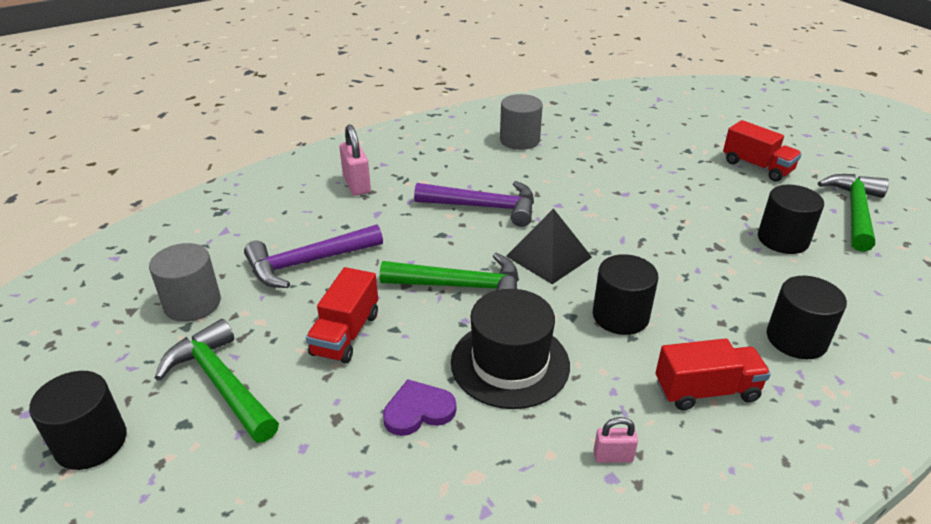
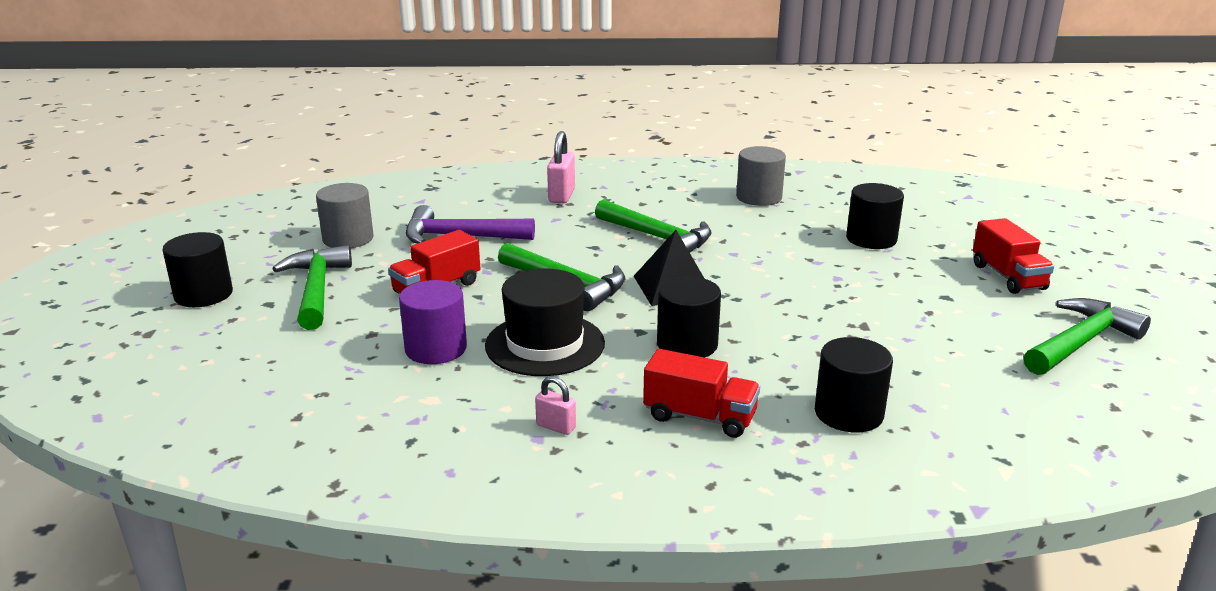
camera: 30 degrees right, 10 degrees down
purple heart [383,379,456,436] -> purple cylinder [399,280,467,364]
purple hammer [414,181,534,227] -> green hammer [595,199,711,253]
black cylinder [758,185,824,254] -> black cylinder moved to [846,183,904,249]

